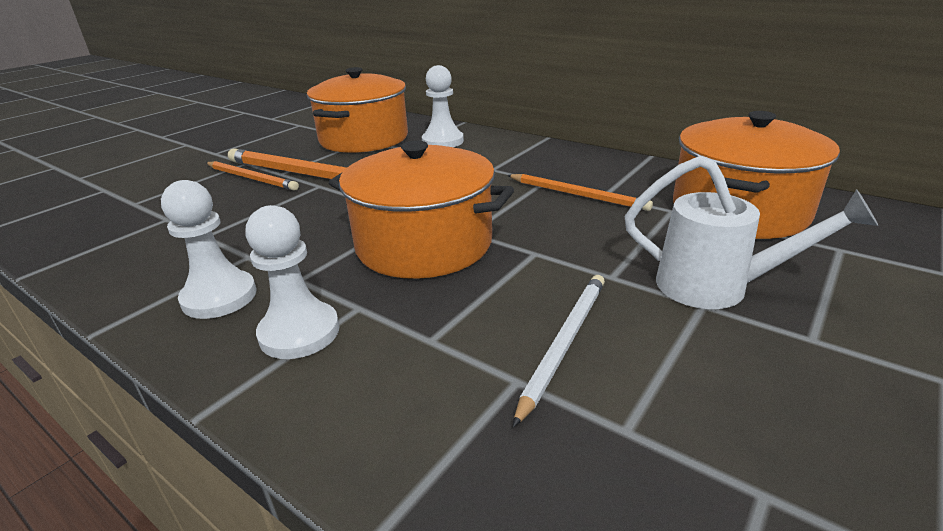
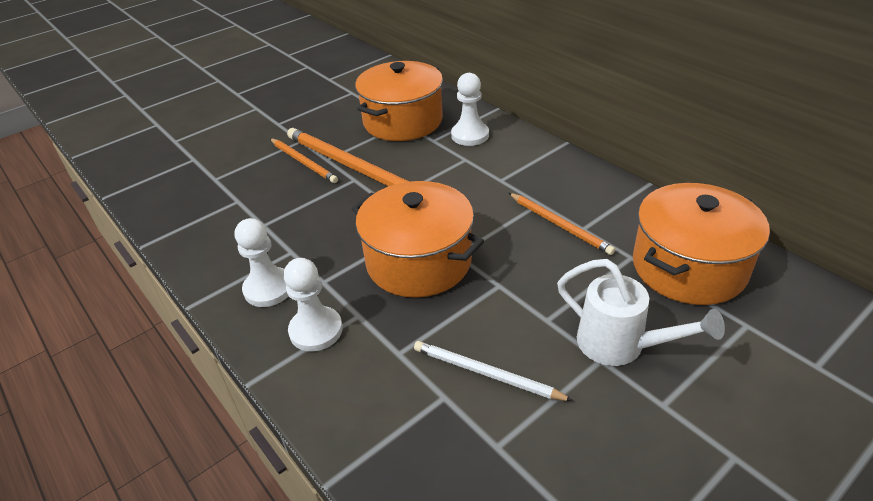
camera: 15 degrees right, 10 degrees up
white pencil [513,275,605,427] -> white pencil turned 105 degrees counterclockwise [414,341,573,401]

